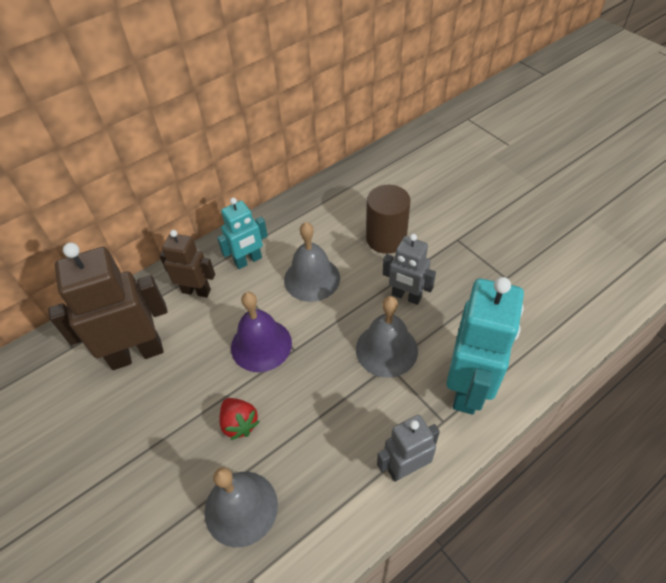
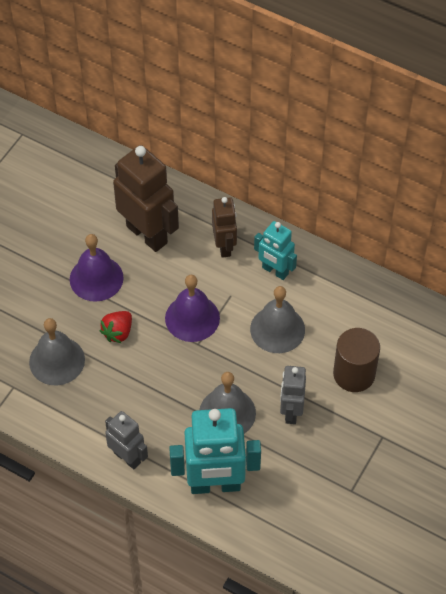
camera: 65 degrees right, 5 degrees up
none -> purple bell [70,234,124,302]

